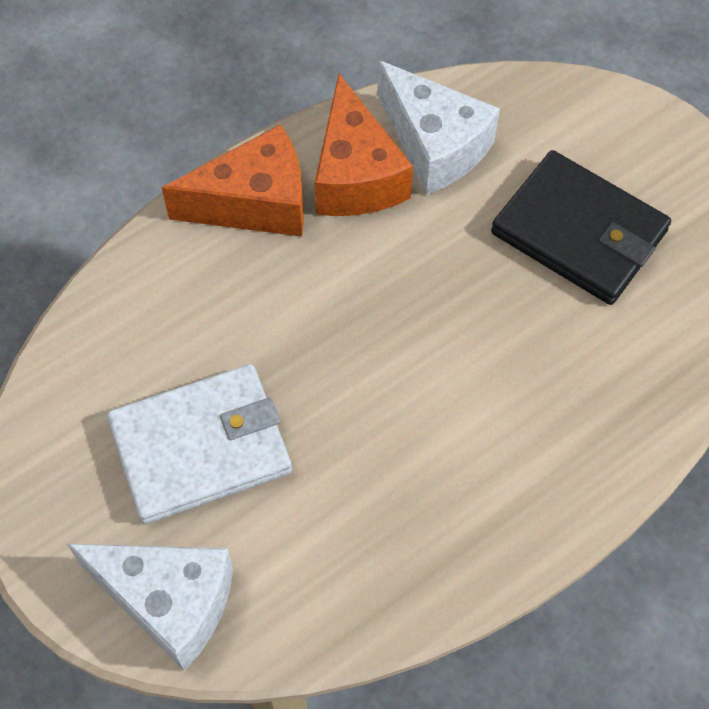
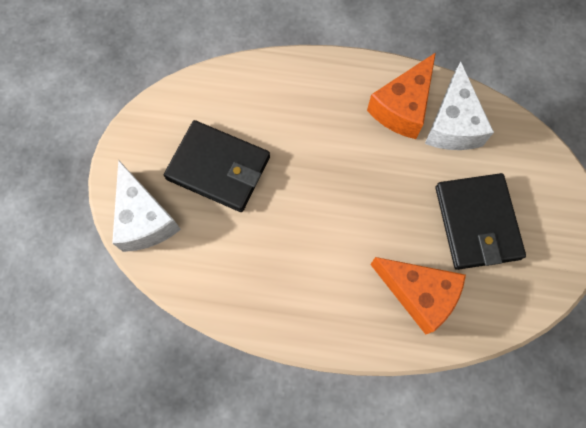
camera: 45 degrees right, 10 degrees up
white wallet [107,364,292,524] -> black wallet [164,120,270,212]
orange cheese [162,125,304,237] -> orange cheese moved to [370,257,466,335]

